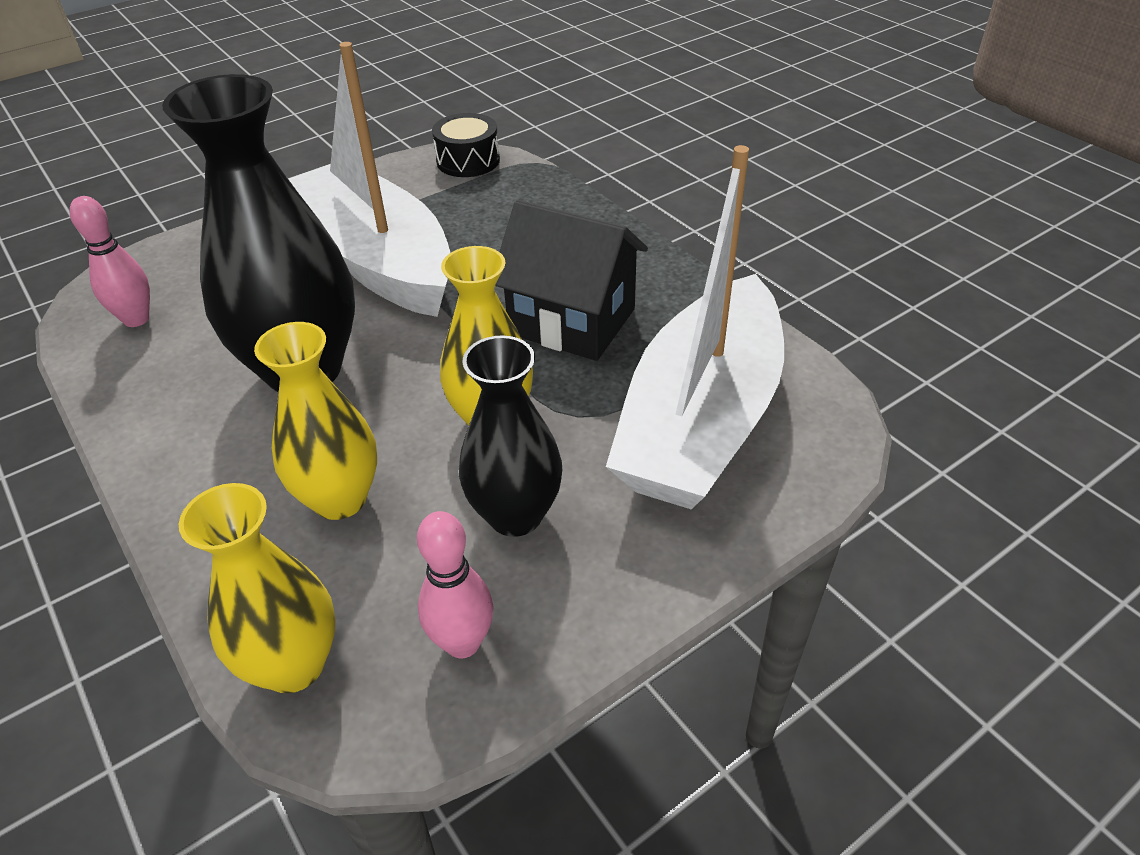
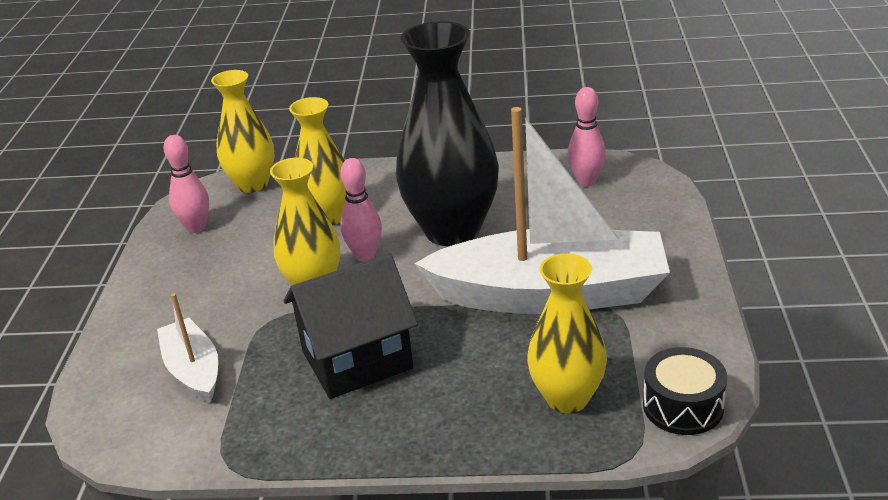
camera: 130 degrees right, 10 degrees down
black vase [459,335,562,537] -> none
white boat [606,145,784,509] -> white boat [157,293,218,402], size x0.48
none -> pink bowling pin [340,158,382,262]
none -> yellow vase [527,253,607,413]

